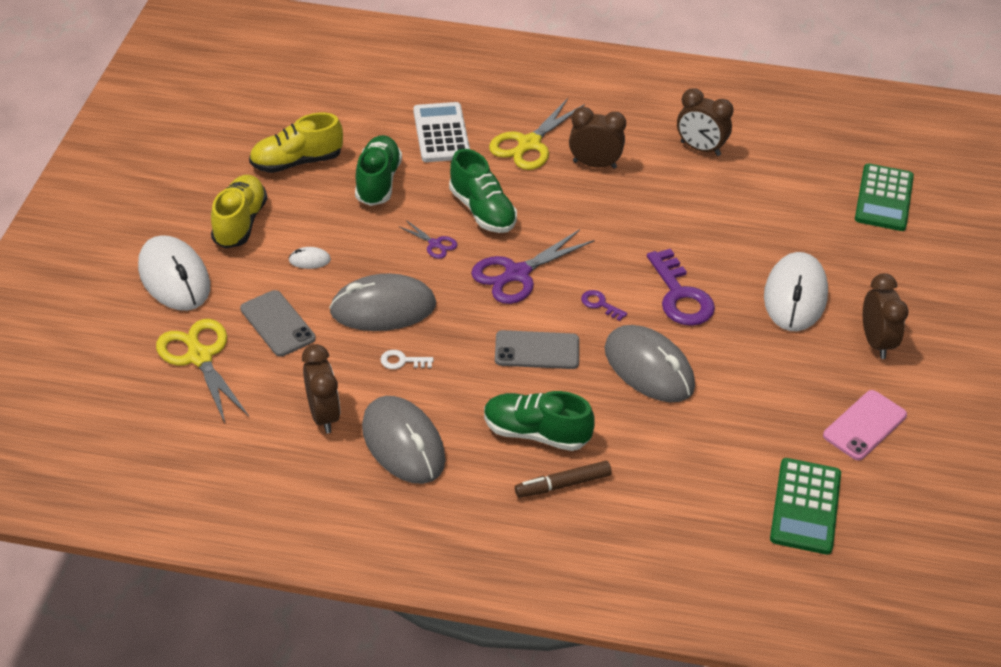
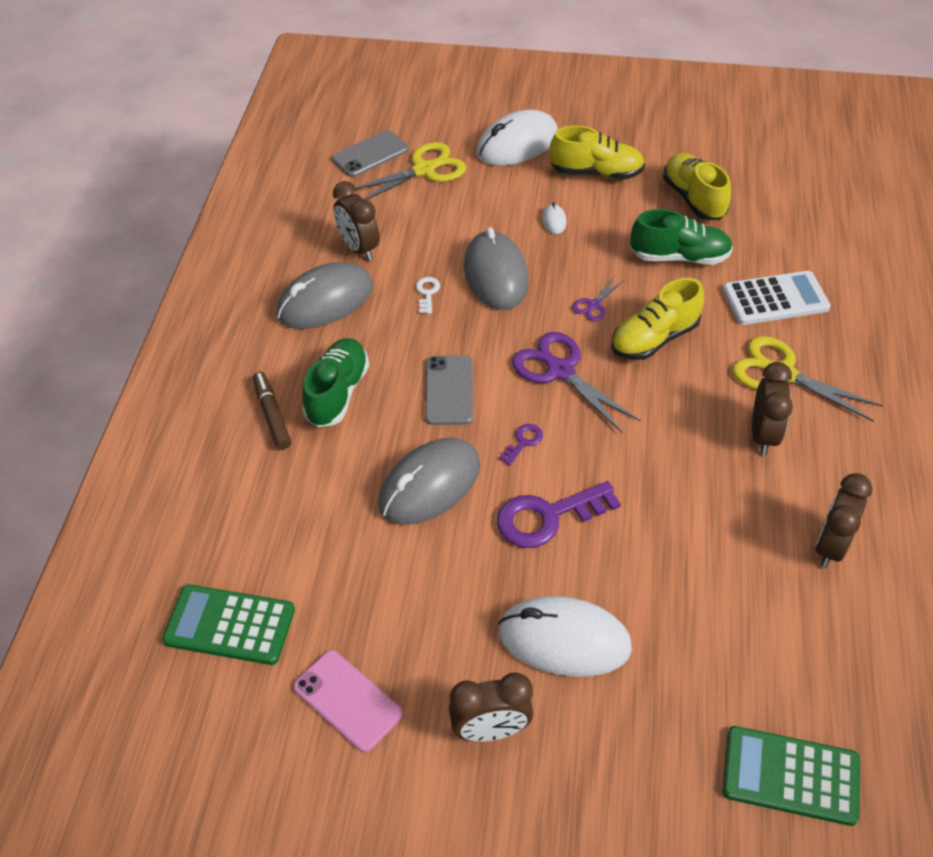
camera: 90 degrees right, 5 degrees up
grey phone [240,290,316,357] -> grey phone moved to [332,130,409,177]
brown clock [302,344,340,434] -> brown clock turned 75 degrees clockwise [333,181,380,261]
green shoe [449,149,517,233] -> yellow shoe [611,278,704,360]

